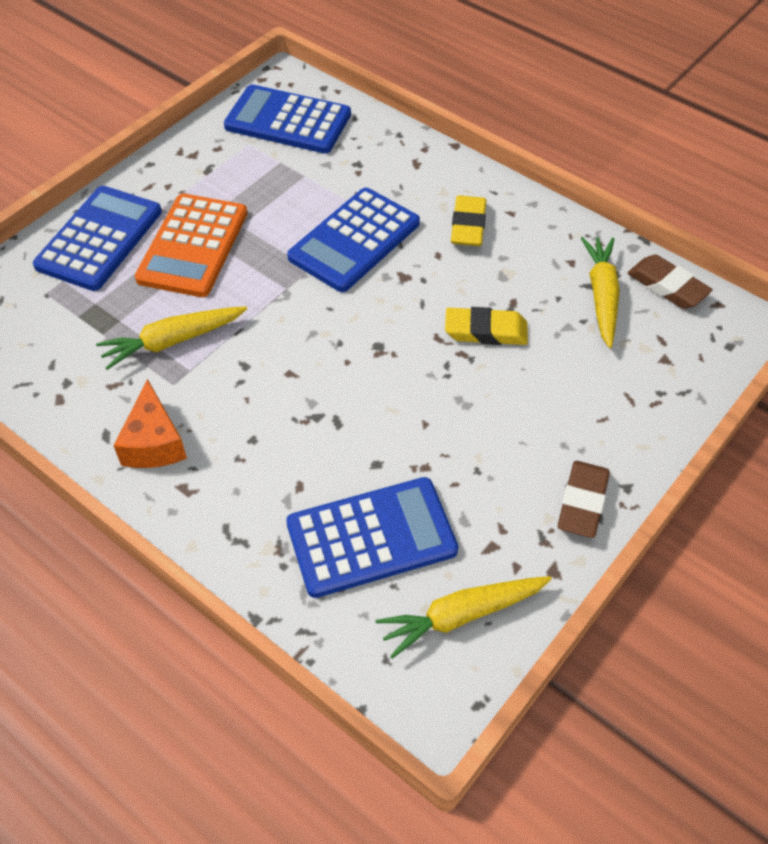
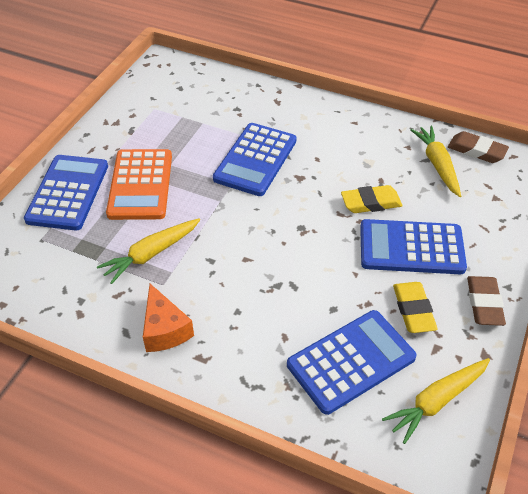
camera: 15 degrees left, 5 degrees down
blue calculator [224,84,351,153] -> blue calculator moved to [360,219,467,274]
yellow eraser [451,195,486,246] -> yellow eraser moved to [393,282,438,333]

